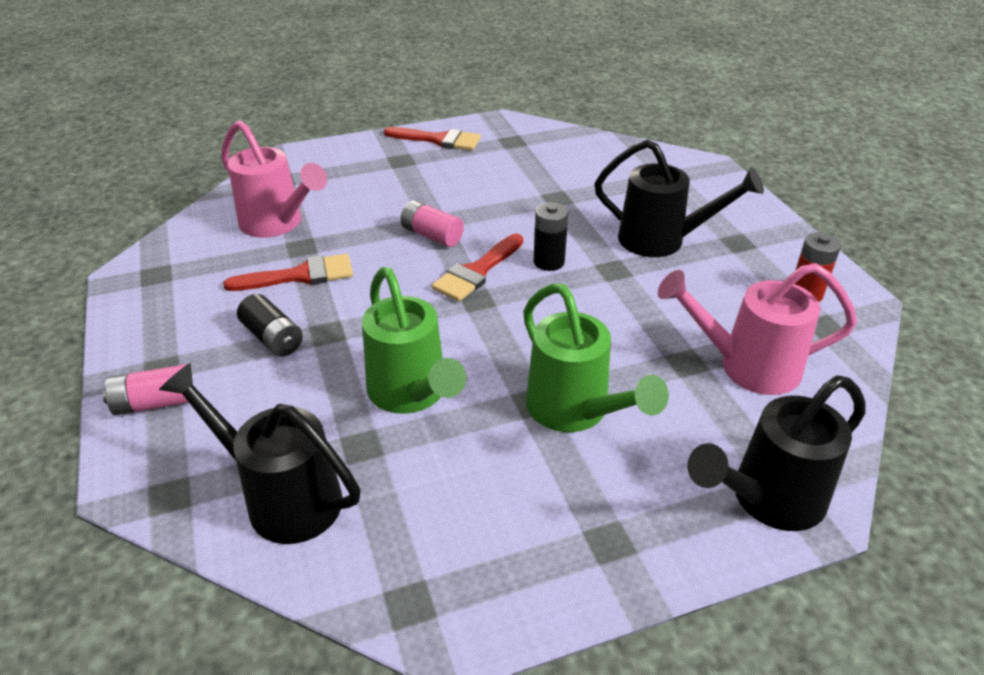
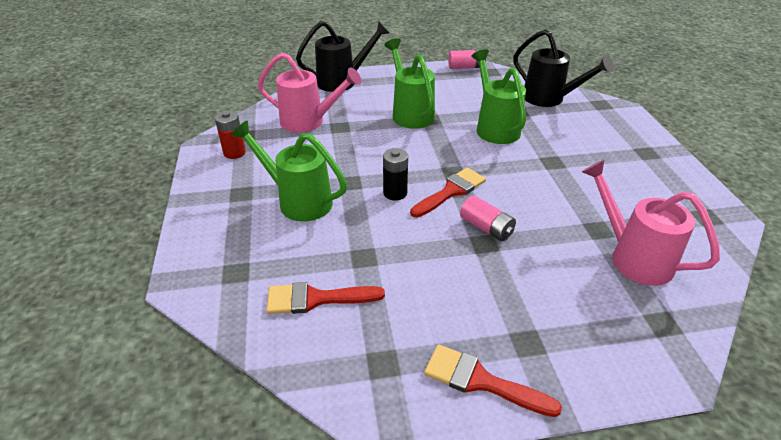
camera: 170 degrees left, 0 degrees up
pink battery [103,364,189,415] -> pink battery moved to [448,50,486,69]
red brush [223,254,353,291] -> red brush moved to [266,282,385,314]
black battery [237,294,303,357] -> none
black watering can [594,140,764,257] -> green watering can [231,120,347,222]

